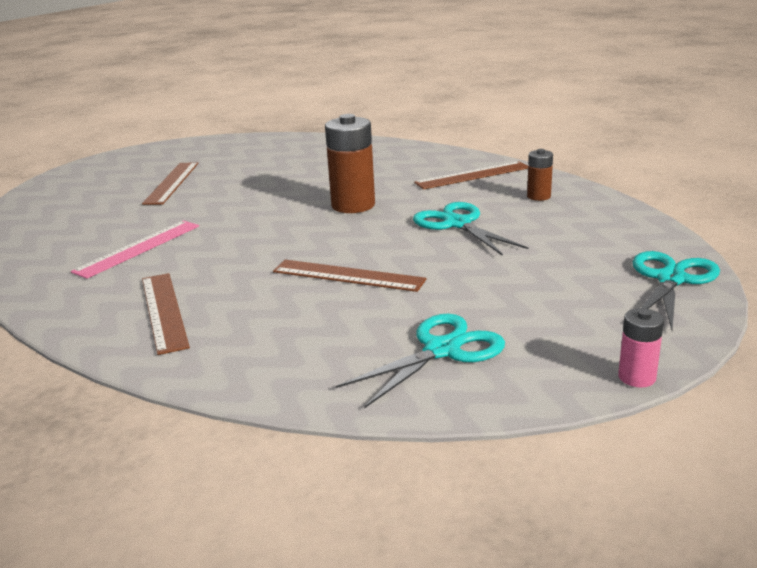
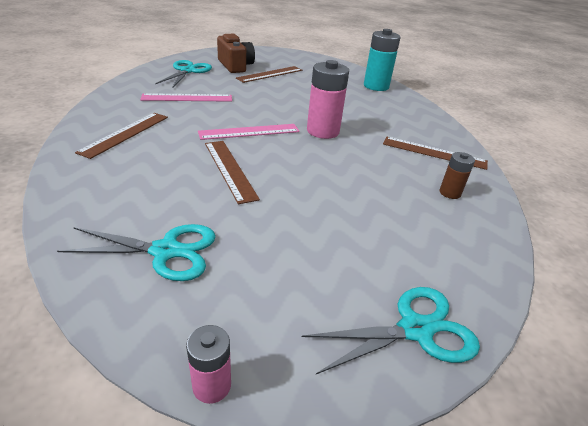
camera: 40 degrees right, 10 degrees up
brown battery [325,114,375,213] -> pink battery [307,60,349,139]
turquoise scissors [413,202,528,256] -> turquoise scissors moved to [155,60,212,88]
none -> pink ruler [198,124,300,140]
none -> brown camera [217,34,255,73]
none -> turquoise battery [364,29,401,91]

